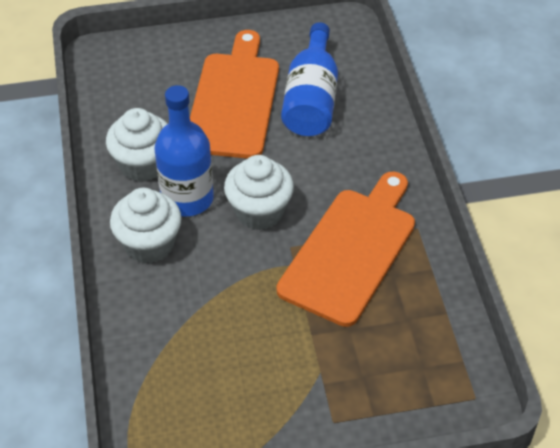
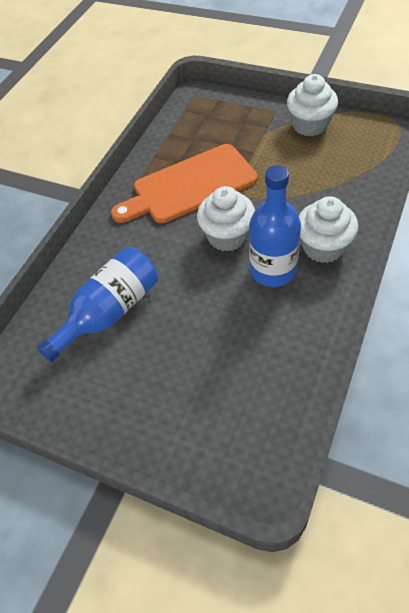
camera: 140 degrees left, 5 degrees up
white cupcake [106,108,167,182] -> white cupcake moved to [287,74,338,137]
orange cutting board [190,30,279,159] -> none

